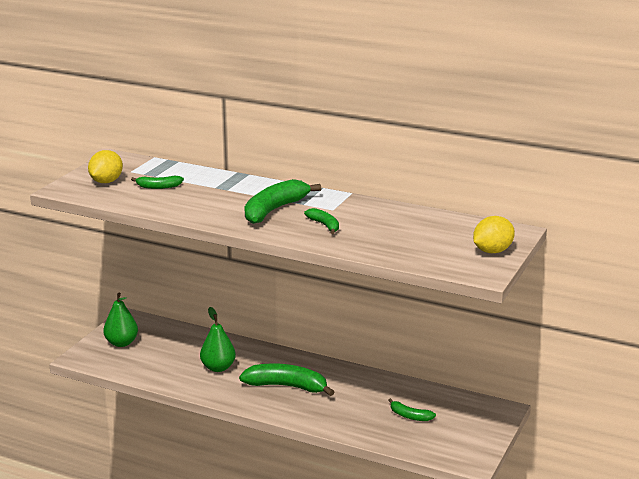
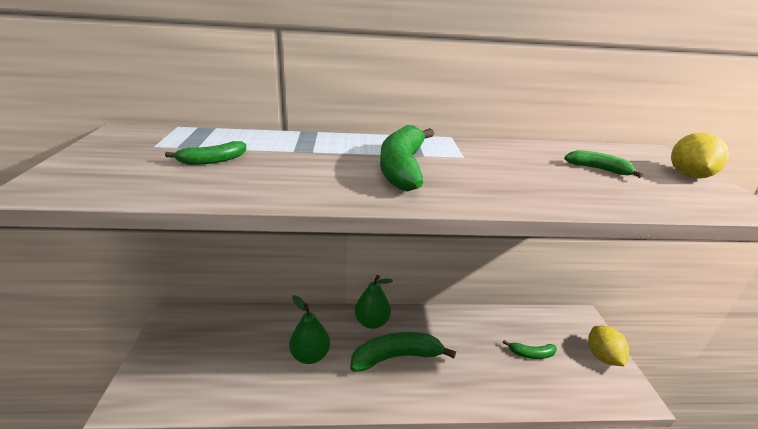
camera: 30 degrees left, 5 degrees up
yellow lemon [88,150,123,183] -> yellow lemon moved to [588,326,629,366]
green pear [103,293,138,347] -> green pear moved to [355,275,393,329]
green banana [304,208,339,234] -> green banana moved to [564,150,643,178]

